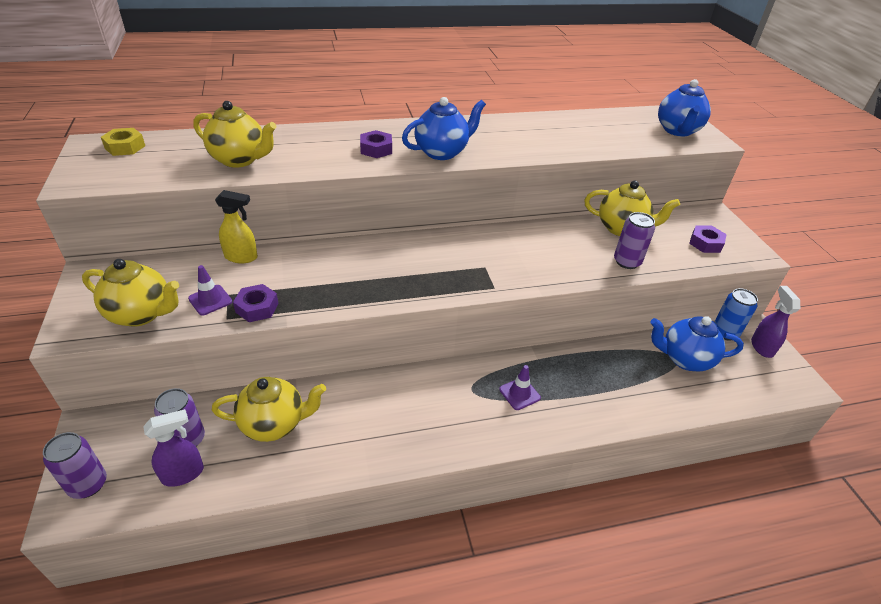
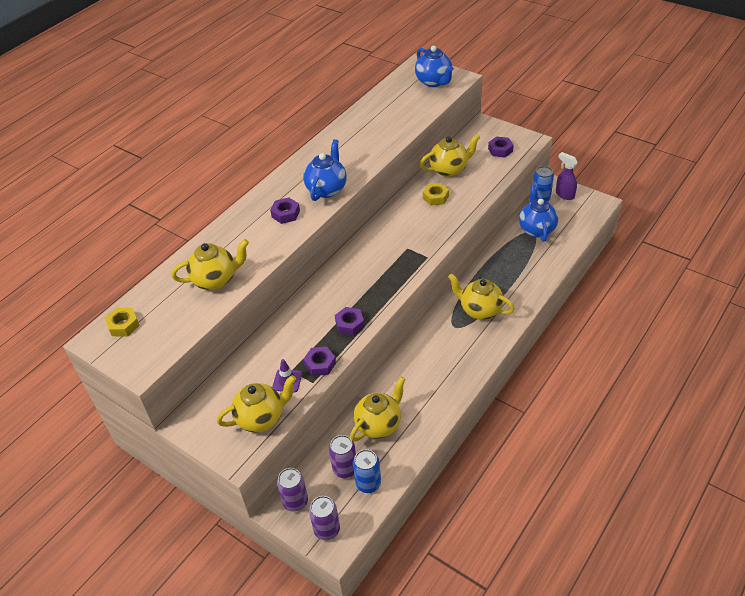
camera: 35 degrees left, 5 degrees up
purple spray bottle [143,409,204,487] -> blue can [353,449,381,493]
yellow spray bottle [215,190,258,263] -> none
purple traffic cone [499,365,541,410] -> yellow teapot [448,274,515,320]
purple can [614,212,655,269] -> purple can moved to [277,468,308,512]
blue teapot [650,316,744,371] -> blue teapot turned 120 degrees clockwise [519,185,558,242]
none -> purple nut [335,307,365,335]
none -> yellow nut [423,183,449,205]

